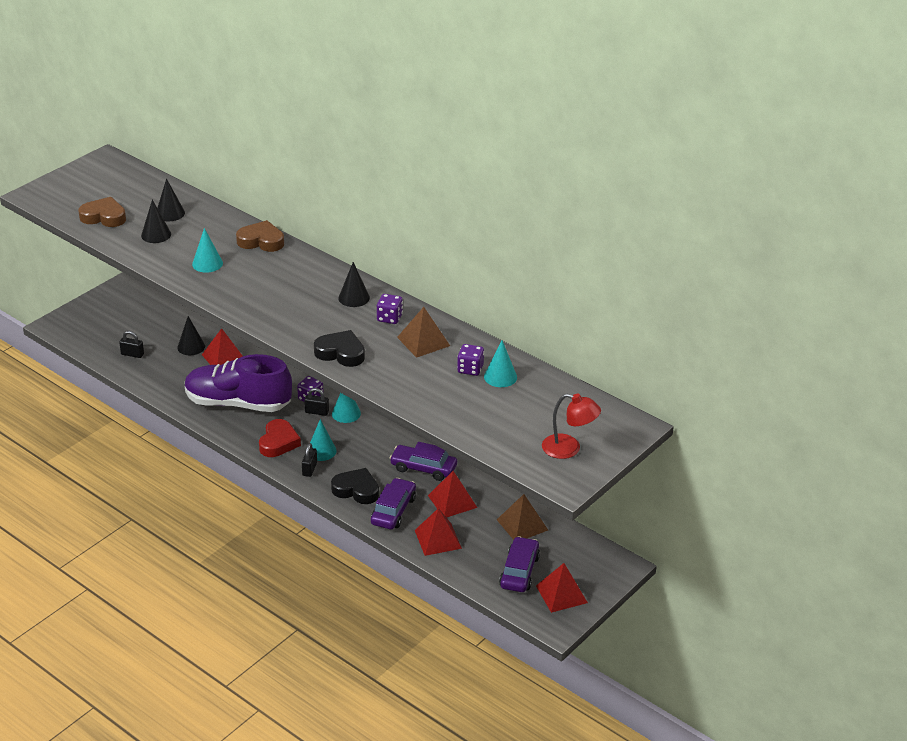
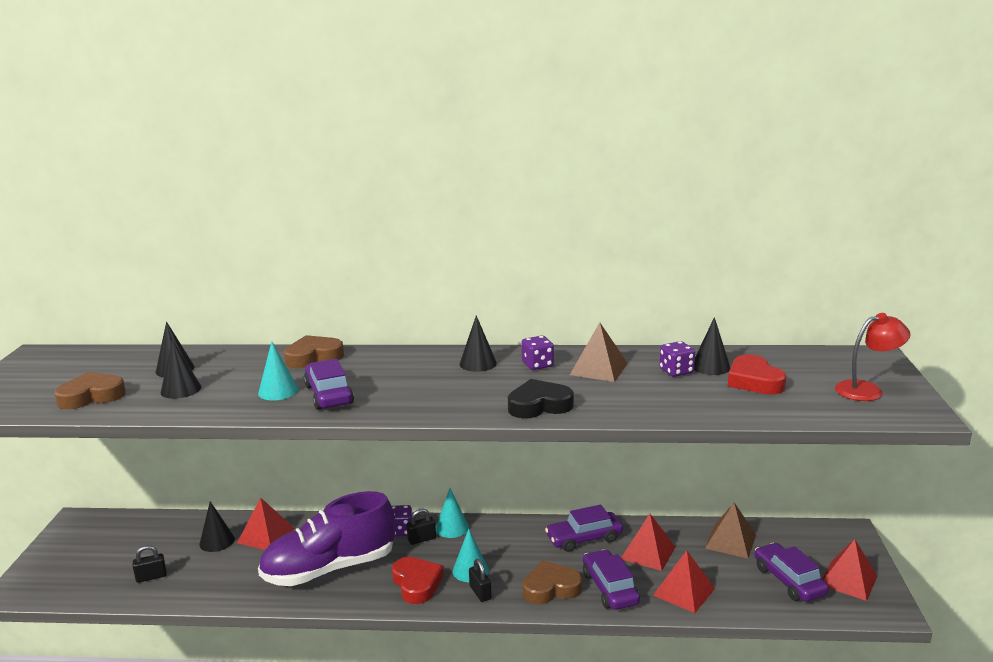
camera: 35 degrees left, 15 degrees down
black heart [331,468,379,504] -> brown heart [523,560,582,604]
turquoise cone [484,340,517,387] -> black cone [694,317,731,375]
none -> purple car [304,359,354,410]
none -> red heart [728,354,786,394]

